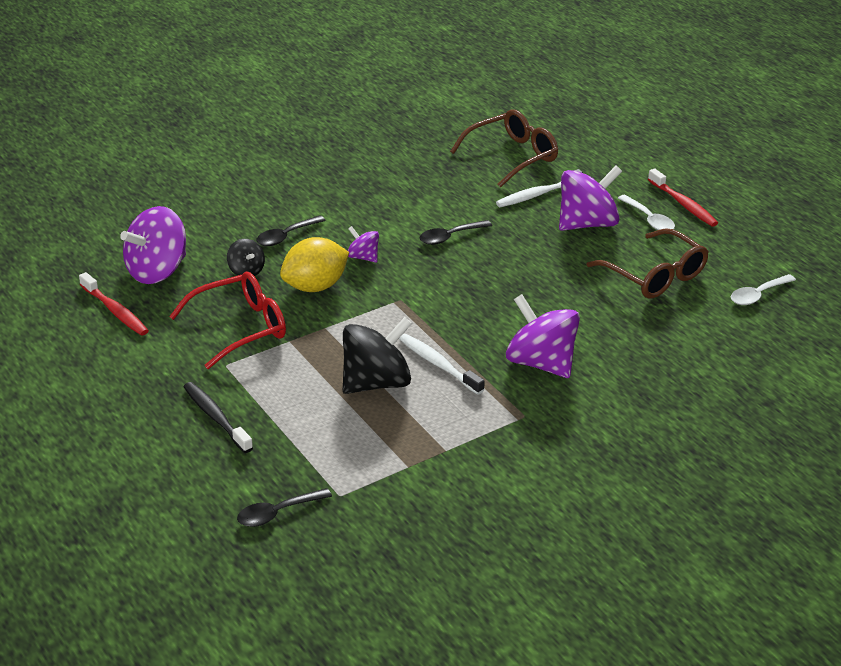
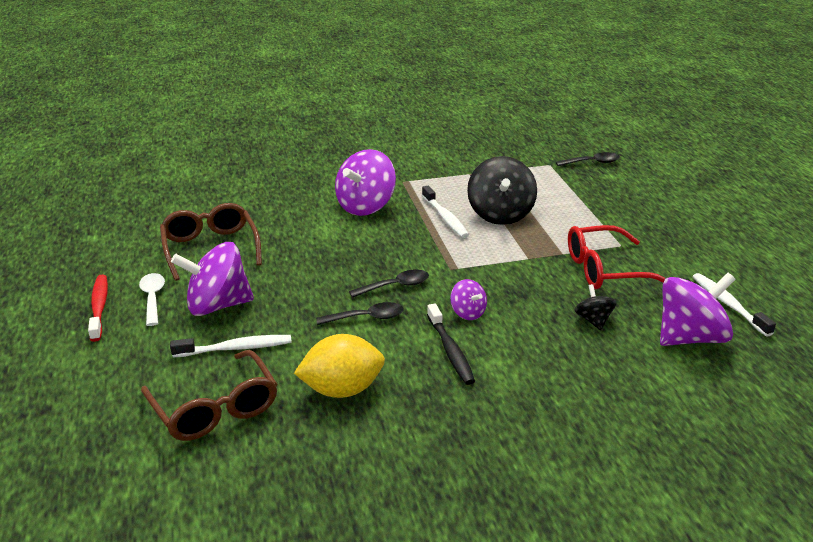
camera: 160 degrees left, 5 degrees down
red toothbrush [79,272,149,336] -> white toothbrush [693,273,776,337]
black toothbrush [184,382,253,453] -> black toothbrush moved to [427,304,475,385]
black spoon [257,215,326,246] -> black spoon moved to [349,270,429,298]
yellow lemon [280,237,349,292] -> yellow lemon moved to [294,334,385,398]
black spinning top [343,317,412,394] -> black spinning top turned 75 degrees counterclockwise [467,156,537,225]
brown glasses [450,110,558,188] -> brown glasses turned 105 degrees counterclockwise [141,350,278,441]
purple spinning top [506,294,580,378] -> purple spinning top turned 60 degrees clockwise [335,149,396,216]
white spoon [731,274,796,305] -> none

